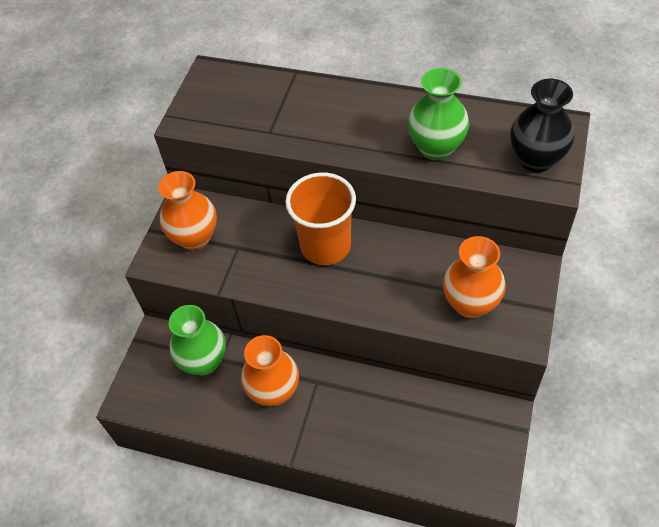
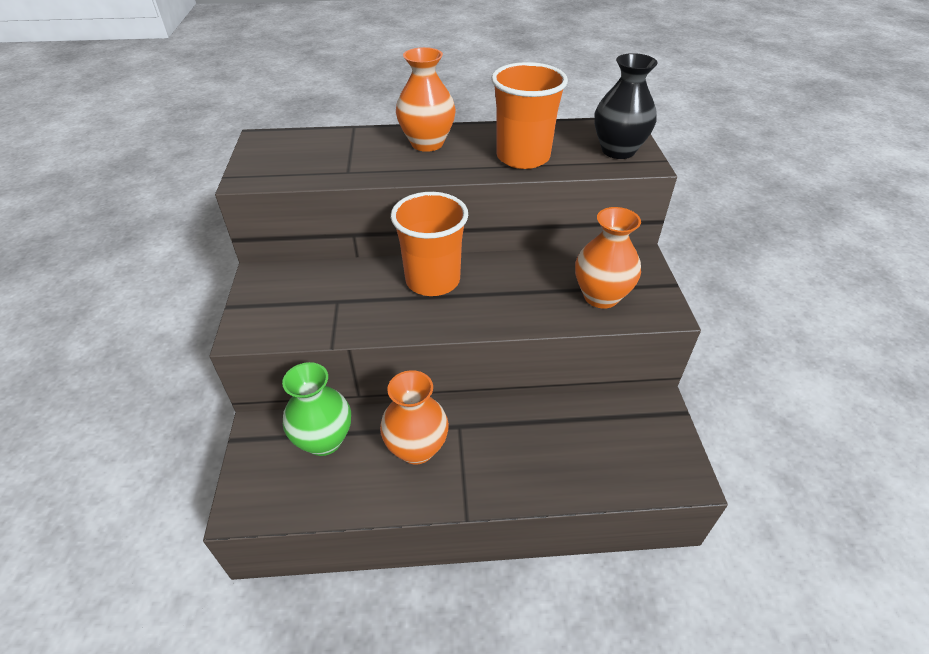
camera: 25 degrees left, 10 degrees down
orange vase [158,171,217,251] -> orange vase moved to [396,47,456,152]
green vase [408,68,469,161] -> orange cup [491,62,568,169]

